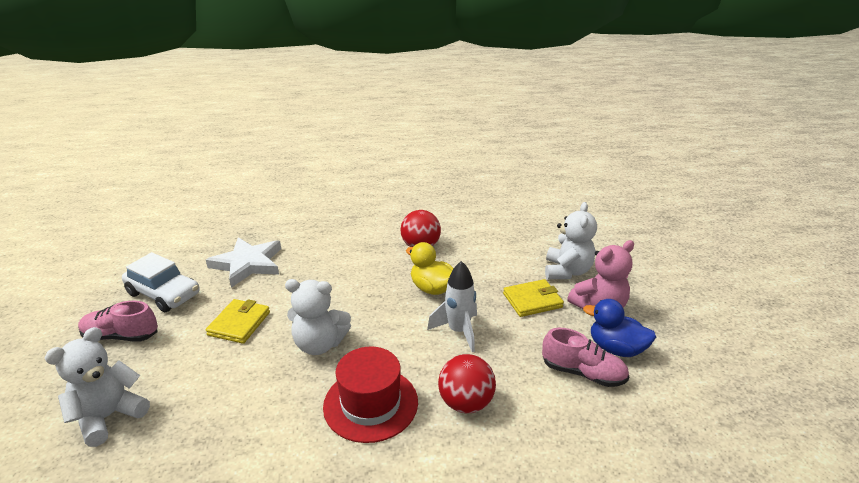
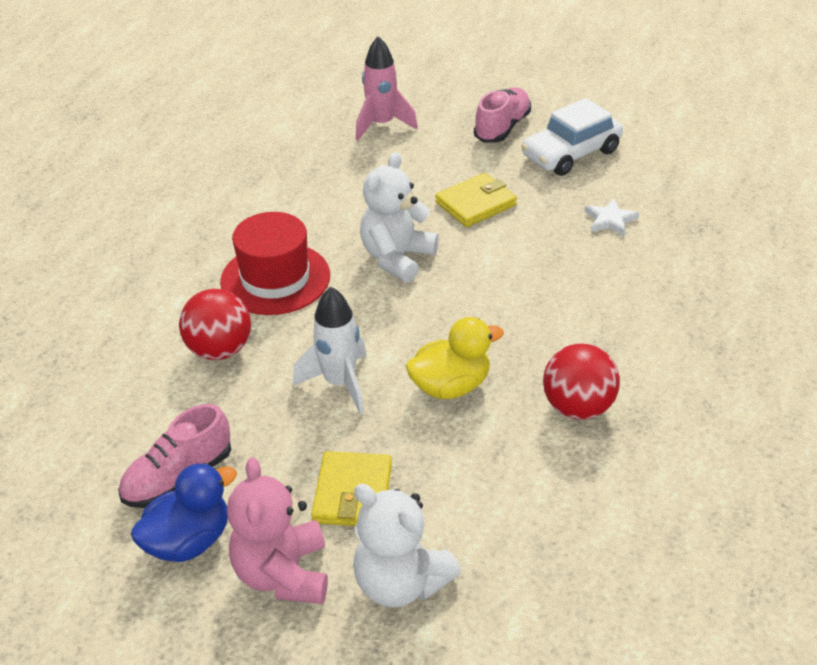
camera: 115 degrees right, 10 degrees up
white teddy bear [45,327,150,447] -> pink rocket [356,36,418,141]
white star [206,237,281,288] -> white star [585,198,639,236], size x0.49
yellow wallet [206,299,270,344] -> yellow wallet turned 75 degrees counterclockwise [435,173,517,227]

